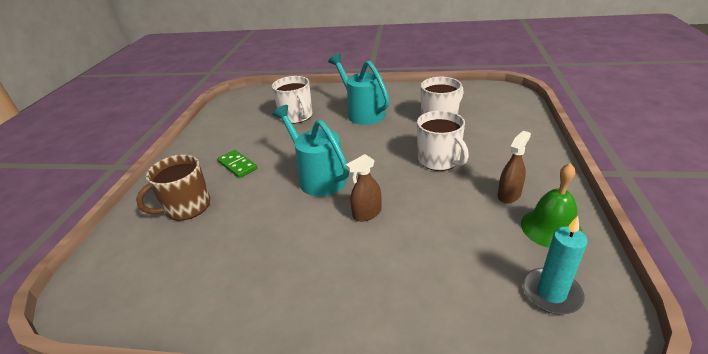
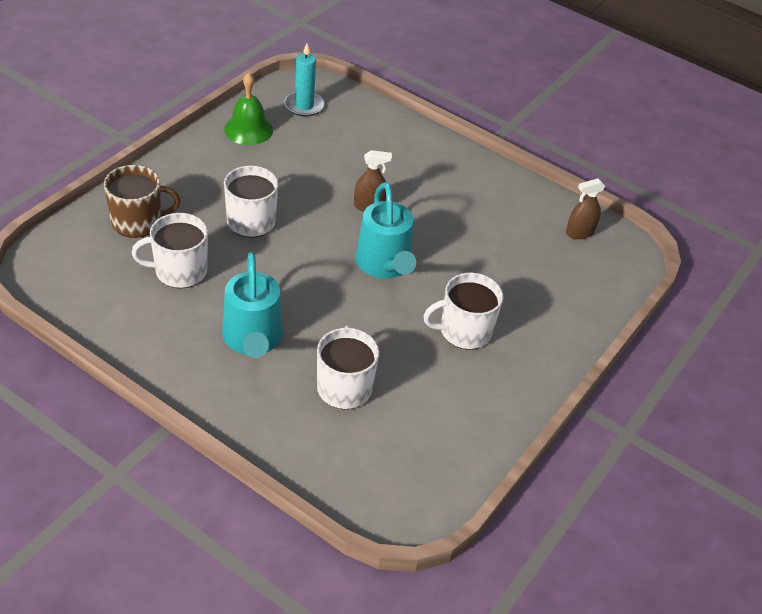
camera: 160 degrees left, 10 degrees up
brown mug [136,155,210,221] -> brown mug moved to [104,165,180,238]
green domino [217,150,257,178] -> white mug [423,272,503,349]
brown spray bottle [498,131,531,203] -> brown spray bottle moved to [566,178,605,239]

